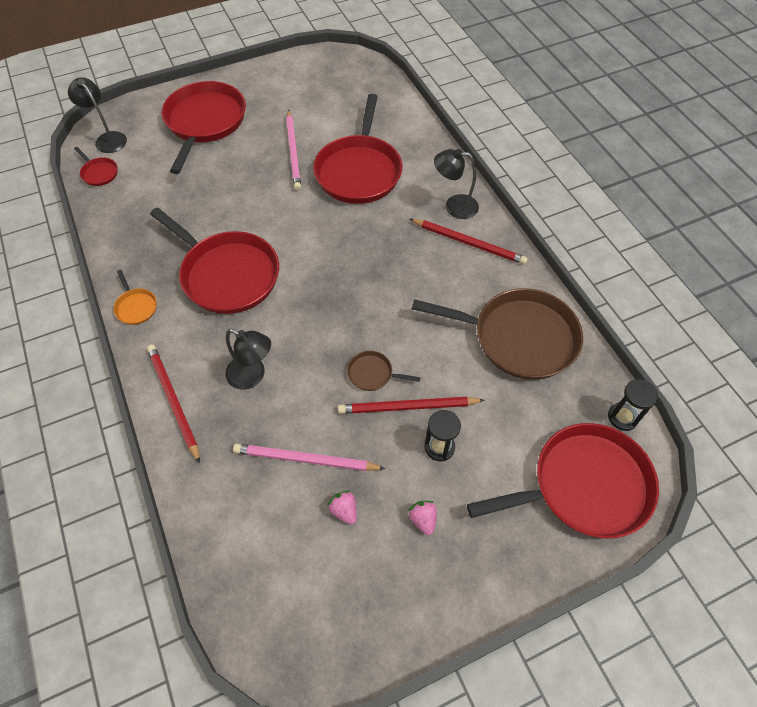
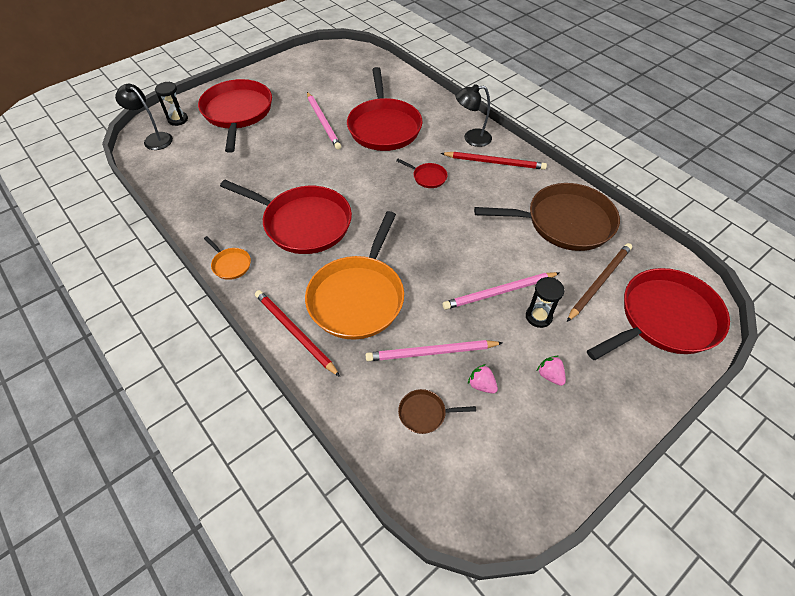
camera: 15 degrees left, 5 degrees down
red pan [74,147,118,186] -> red pan moved to [396,159,448,188]
black lamp [225,329,271,390] -> orange pan [305,211,404,340]
red pencil [338,397,485,414] -> pink pencil [443,272,559,310]
brown pan [347,351,421,391] -> brown pan moved to [398,389,476,434]
black hourglass [608,379,658,431] -> black hourglass moved to [155,81,188,126]
none -> brown pencil [567,243,632,322]

